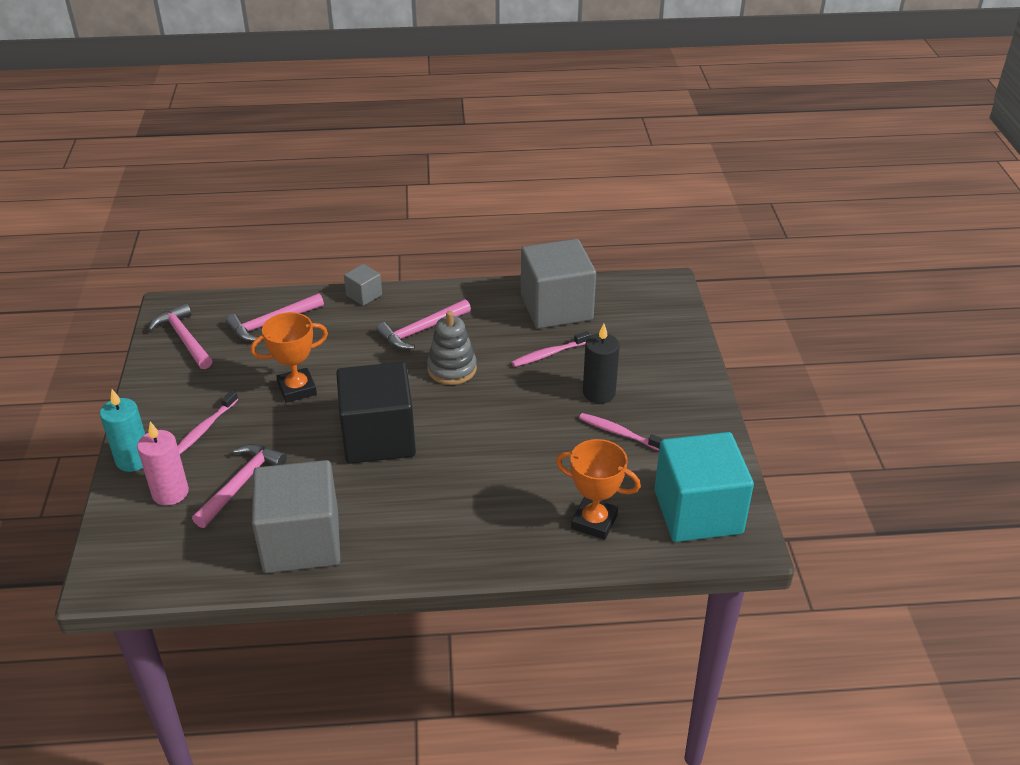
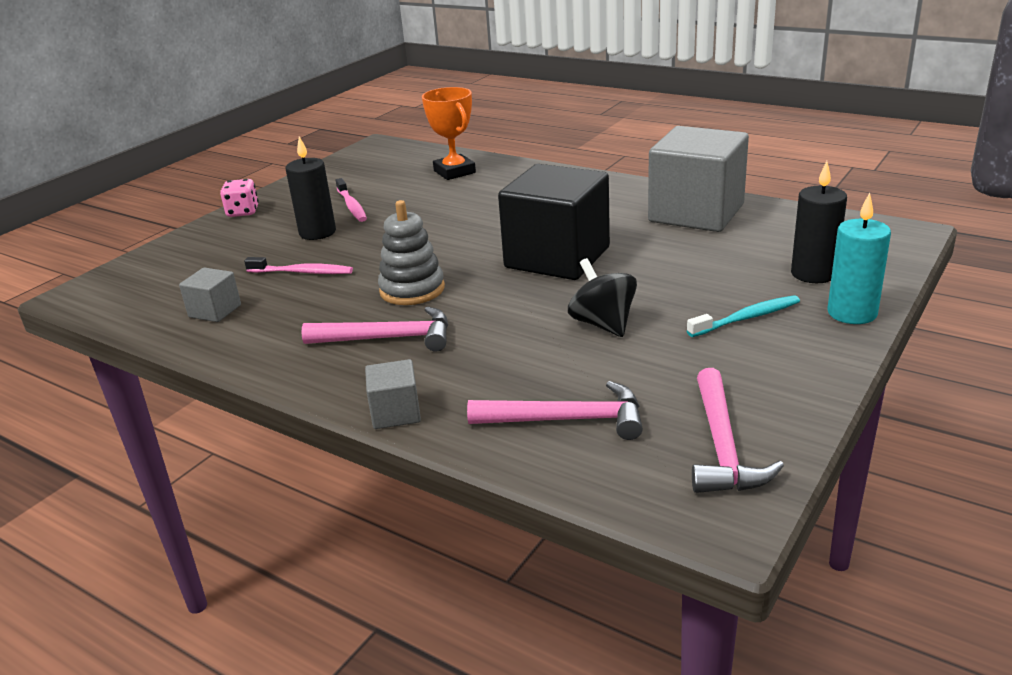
camera: 140 degrees left, 10 degrees down
pink candle [137,422,189,506] -> black candle [791,161,847,283]
pink toothbrush [177,390,238,454] -> turquoise toothbrush [687,295,800,337]
pink hammer [192,444,287,528] -> none
orange trophy [250,312,328,403] -> black spinning top [568,258,637,337]
grey cube [521,239,596,329] -> grey cube [179,268,241,322], size x0.45
turquoise cube [654,432,754,542] -> none
none -> pink dice [220,179,259,217]

